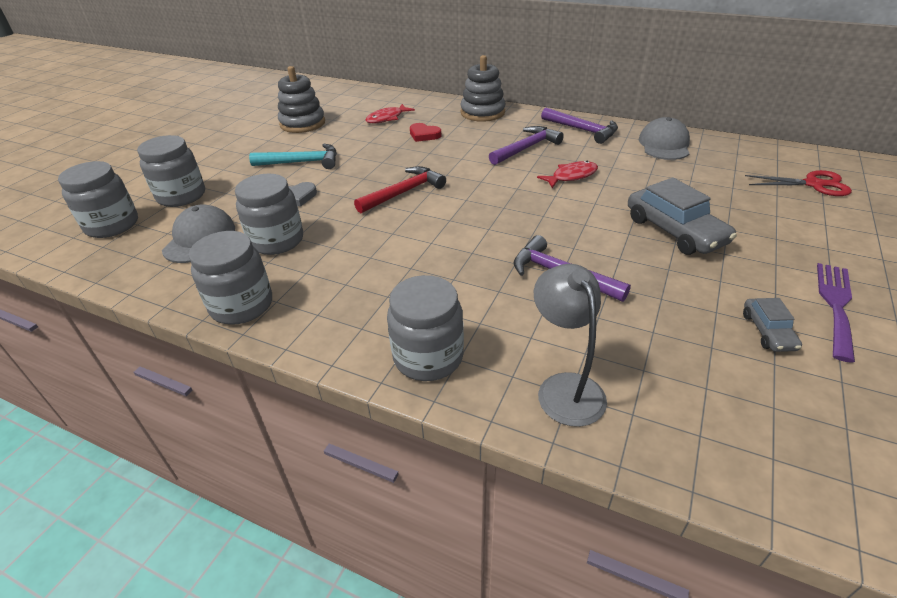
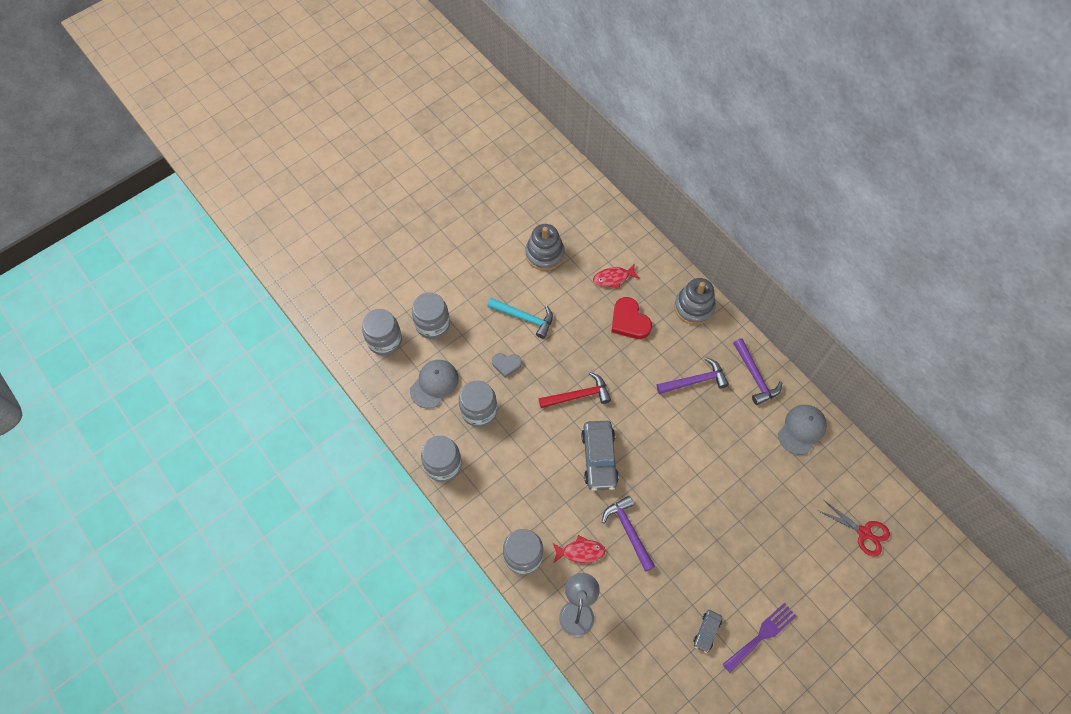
camera: 25 degrees right, 25 degrees up
red heart [410,123,441,142] -> red heart [611,297,652,339], size x1.60
red fish [537,161,598,188] -> red fish moved to [553,535,606,563]
grey car [628,177,737,255] -> grey car moved to [581,421,619,491]

